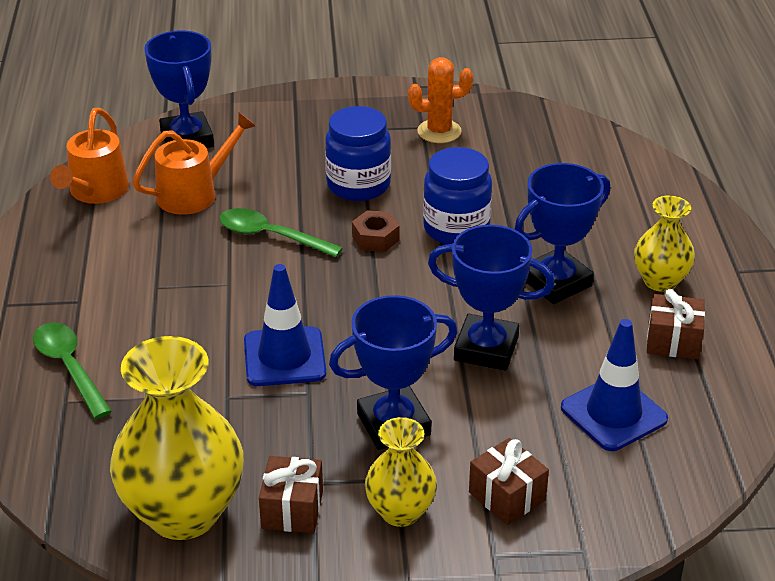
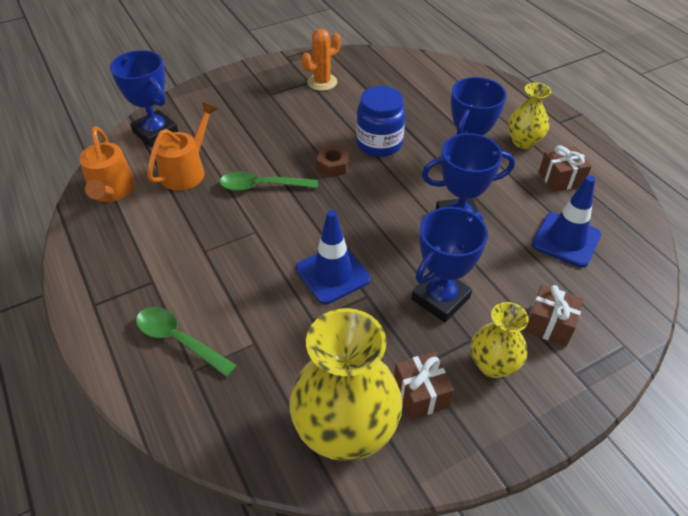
camera: 25 degrees left, 10 degrees up
blue jar [325,106,391,201] -> none

